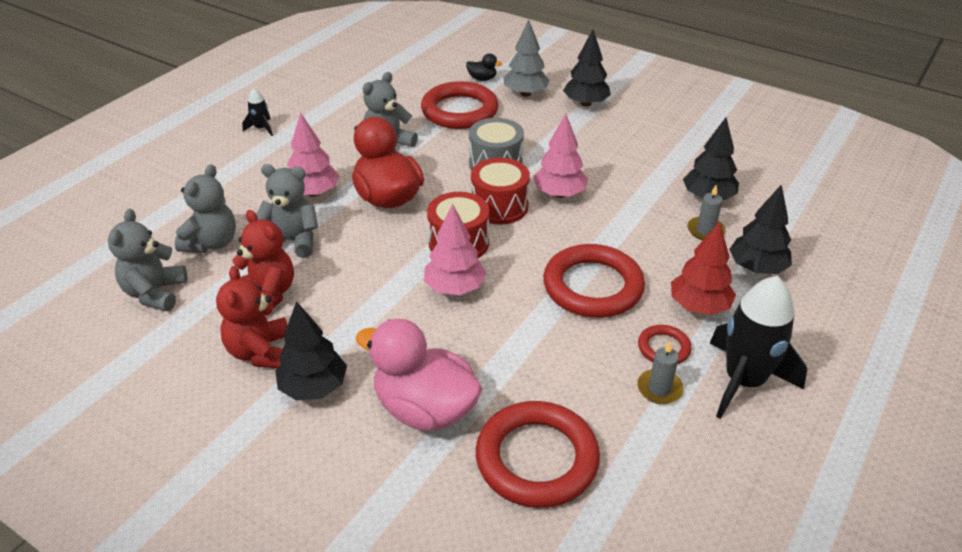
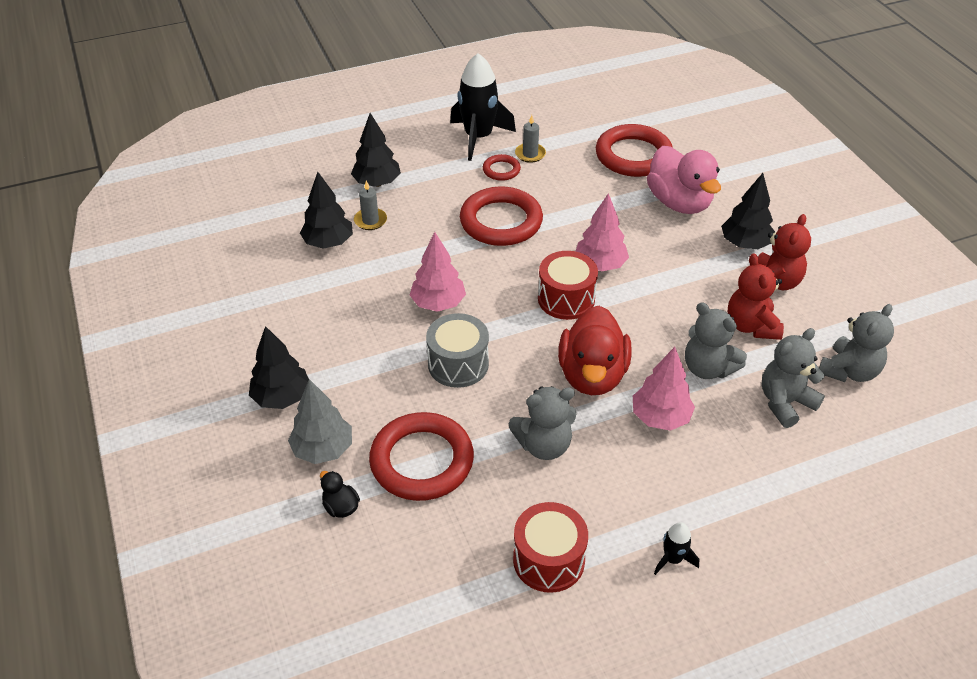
camera: 145 degrees left, 5 degrees up
red drum [471,158,530,224] -> red drum moved to [513,502,588,593]
red tree [671,221,736,315] -> none

